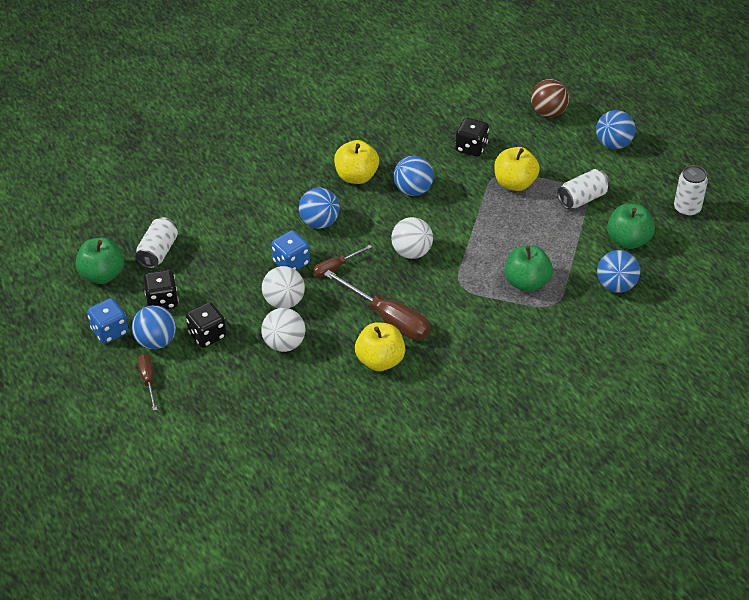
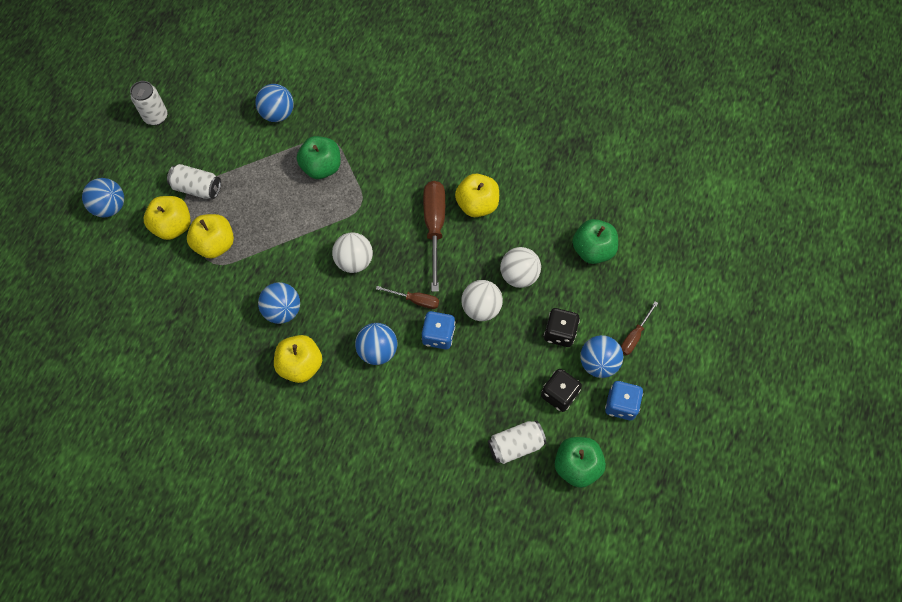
camera: 130 degrees left, 20 degrees up
black dice [455,118,489,157] -> none
brown ball [531,79,569,117] -> none
green apple [607,204,655,249] -> green apple moved to [572,219,618,264]
none -> yellow apple [144,196,191,240]

